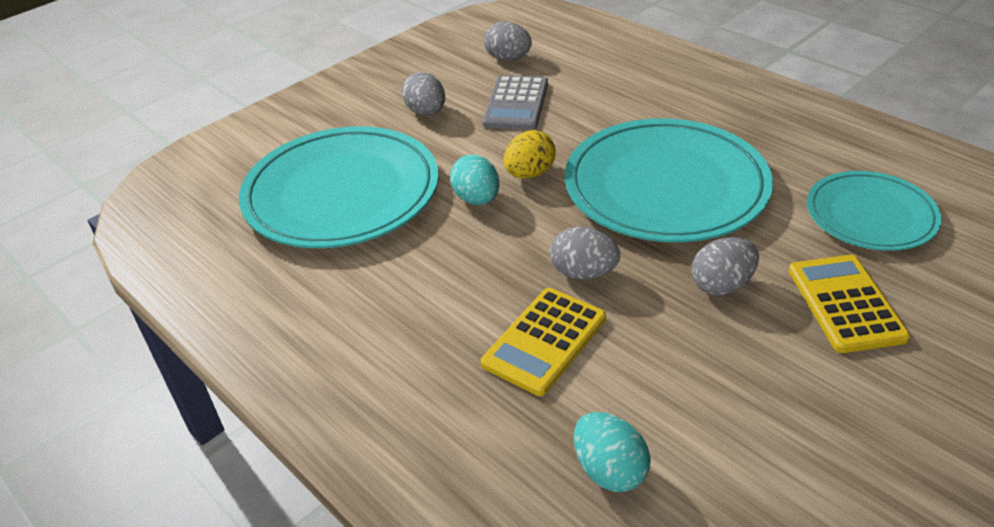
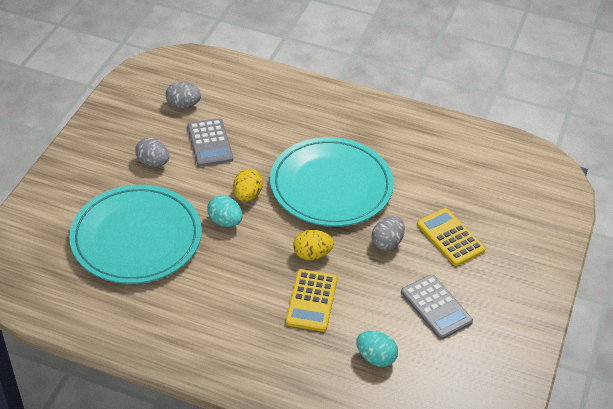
camera: 30 degrees left, 5 degrees up
grey egg [550,227,620,279] -> yellow egg [293,230,334,260]
turquoise plate [807,171,942,251] -> none
none -> grey calculator [401,275,473,339]

